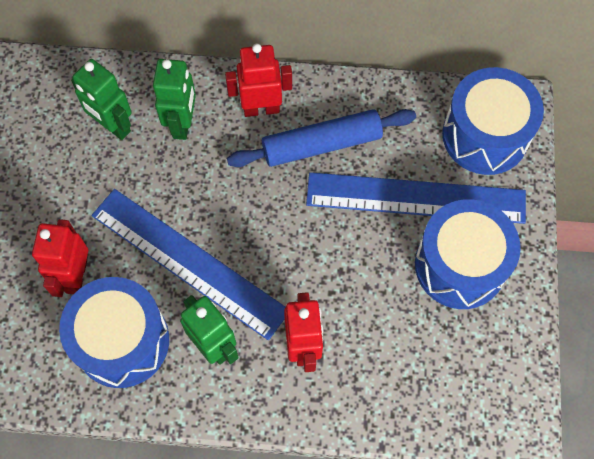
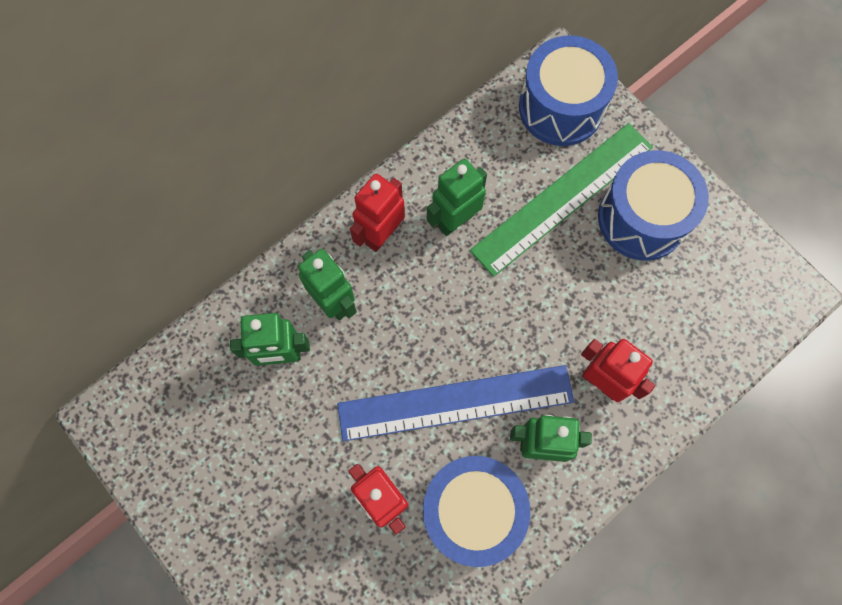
camera: 45 degrees left, 5 degrees up
blue rolling pin [227,109,416,167] -> green robot [427,159,487,236]
blue ruler [306,172,526,224] -> green ruler [470,123,653,277]

